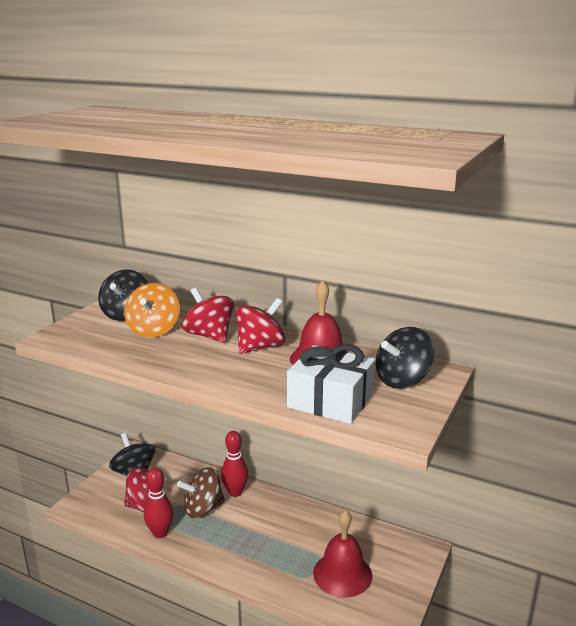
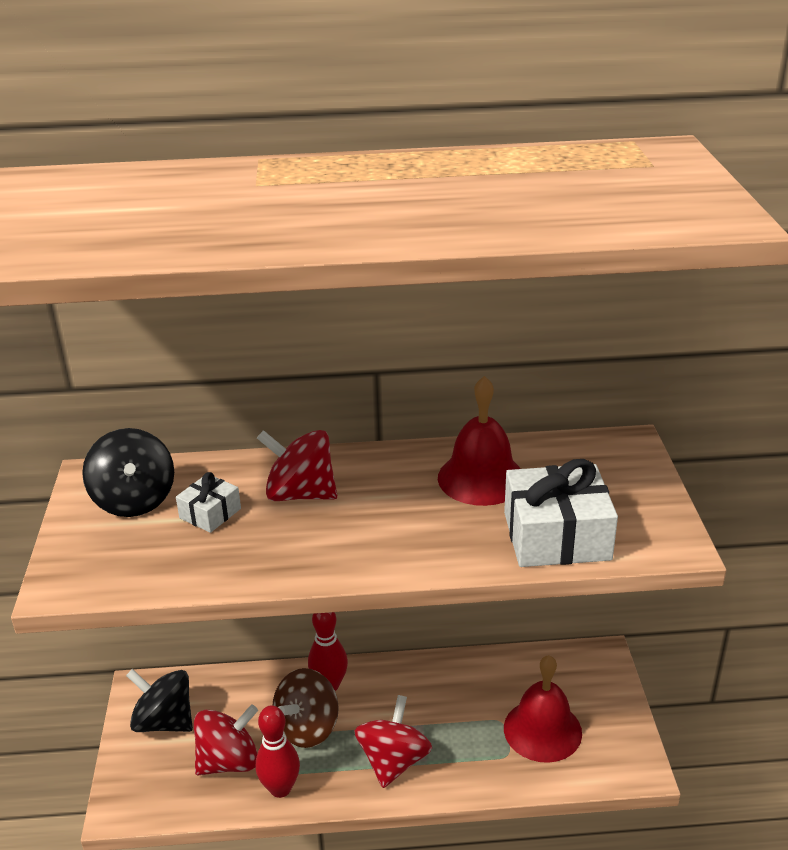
camera: 30 degrees left, 10 degrees up
orange spinning top [124,283,180,338] -> white gift [176,472,241,533]
red spinning top [236,298,286,354] -> red spinning top moved to [354,695,432,788]
black spinning top [376,327,434,389] -> none

